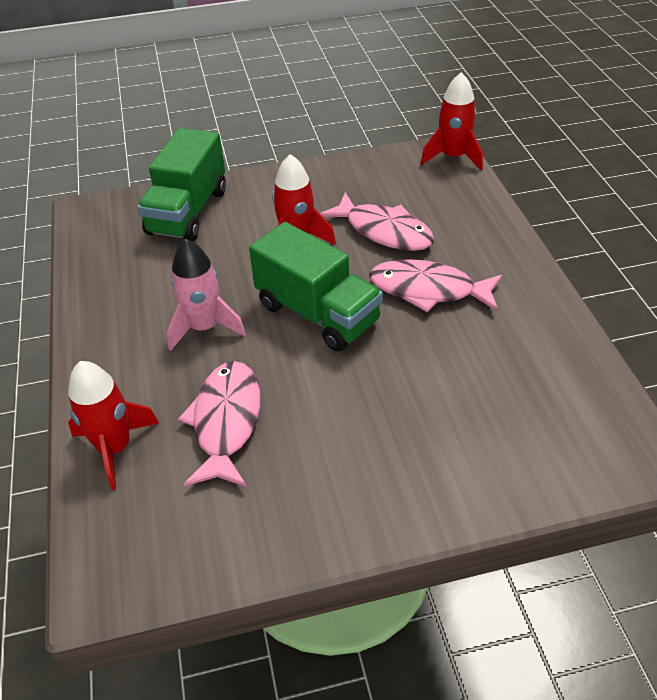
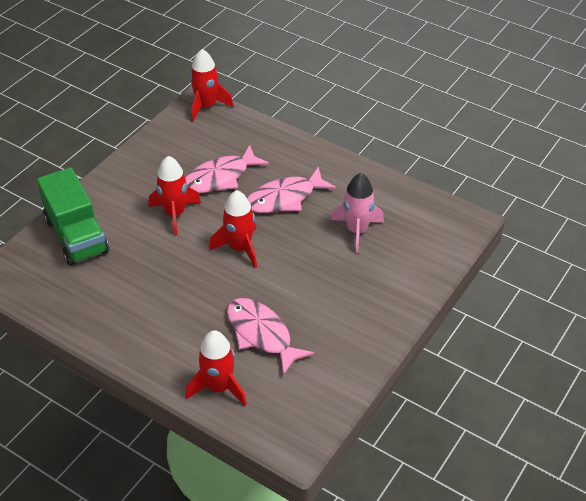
camera: 45 degrees left, 0 degrees up
pink rocket [167,239,246,351] -> pink rocket moved to [331,173,384,253]
green truck [249,222,383,351] -> red rocket [209,190,257,268]
pink fish [320,192,435,251] -> pink fish turned 150 degrees clockwise [185,145,269,193]

